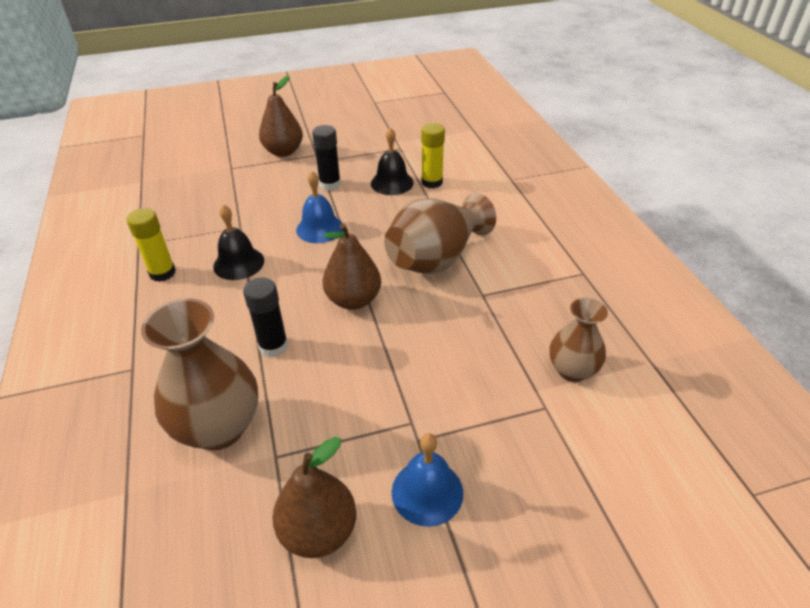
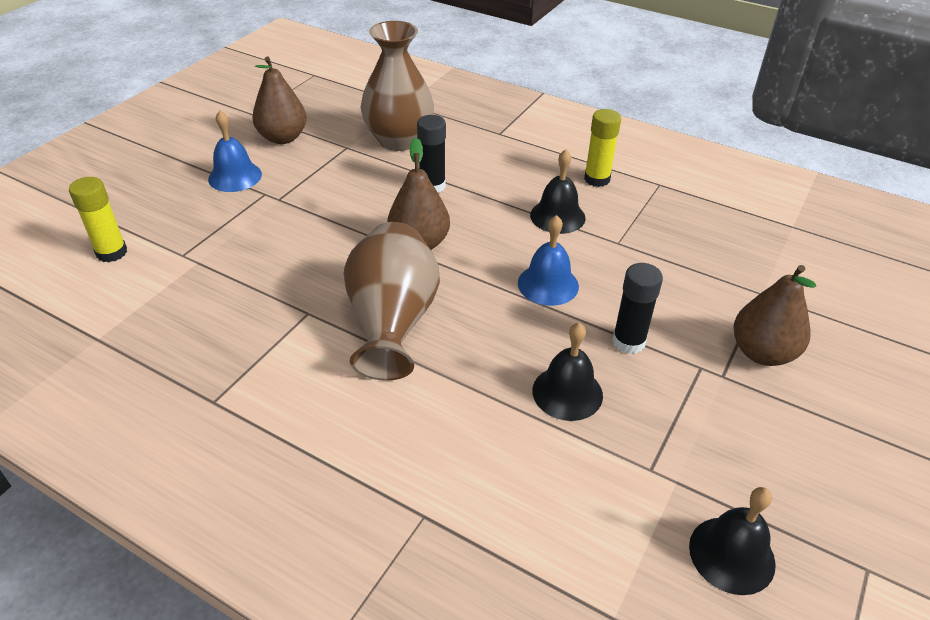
camera: 135 degrees right, 0 degrees up
yellow glue stick [421,123,445,188] -> yellow glue stick moved to [69,177,127,262]
brown vase [550,298,608,382] -> none
none -> black bell [689,487,776,595]

